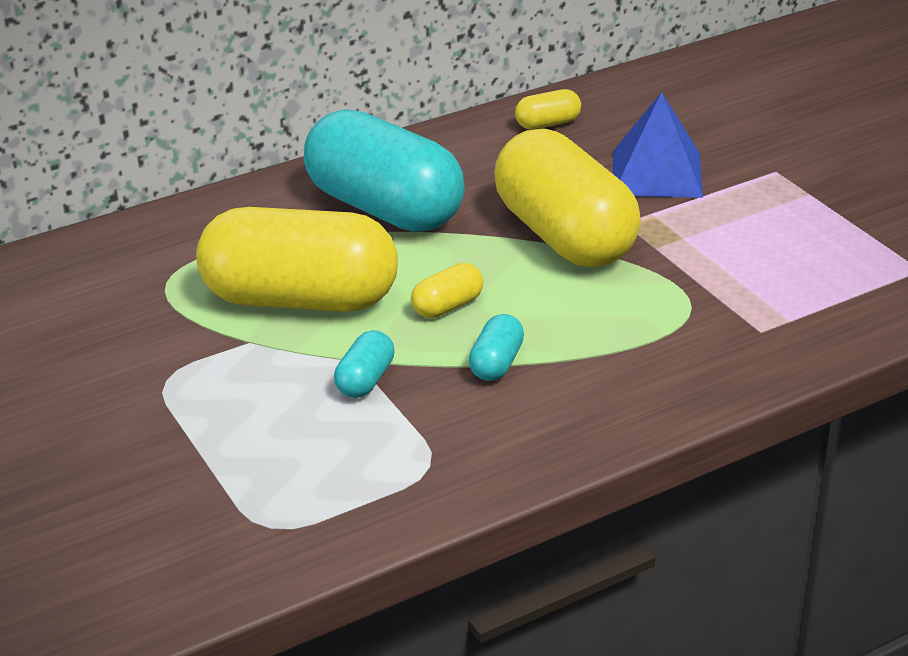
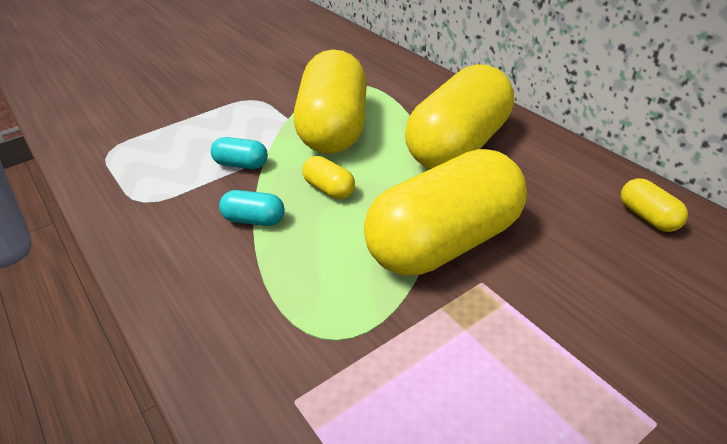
camera: 85 degrees right, 5 degrees up
turquoise capsule [304,109,465,232] -> yellow capsule [405,64,514,169]
blue pyramid [613,92,703,198] -> none

